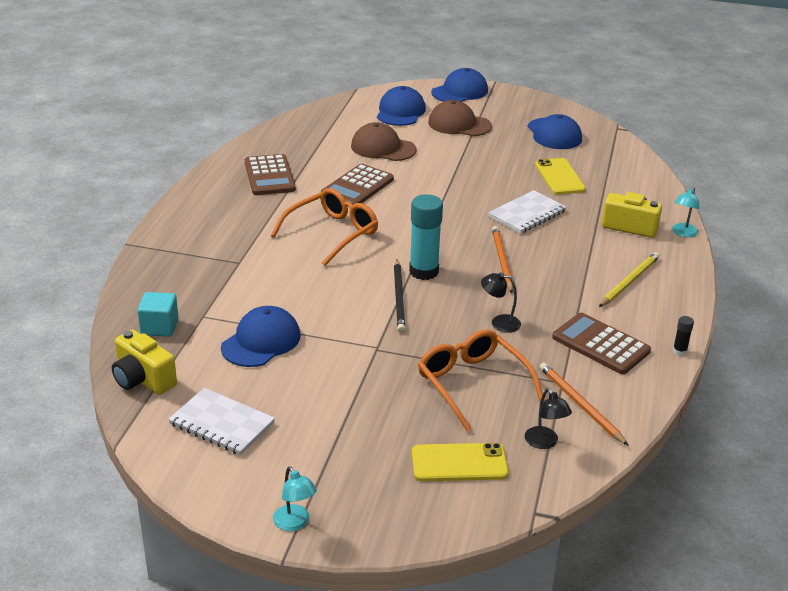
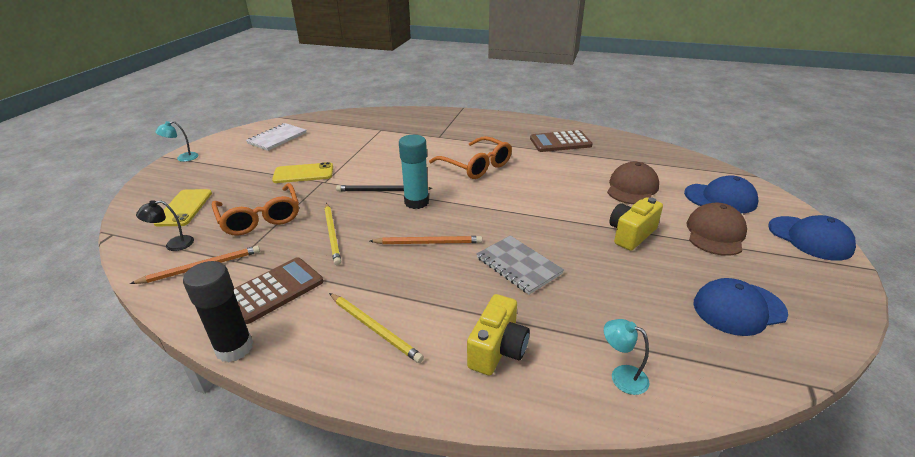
camera: 95 degrees right, 0 degrees up
yellow camera [112,330,177,395] -> yellow camera moved to [609,197,663,251]
turquoise cube [138,292,179,337] -> none
blue cap [221,306,300,367] -> none
brown calculator [321,164,394,204] -> none
orange glasses [418,330,545,431] -> orange glasses turned 90 degrees clockwise [212,183,299,236]
black lamp [481,272,521,333] -> yellow pencil [324,203,341,265]
white notebook [488,190,567,234] -> grey notebook [476,236,564,295]
yellow phone [535,158,586,195] -> yellow phone moved to [272,162,333,183]
turquoise lamp [672,187,699,237] -> turquoise lamp moved to [604,319,649,395]
black glue stick [673,316,694,356] -> black glue stick [183,261,253,362], size x2.26

